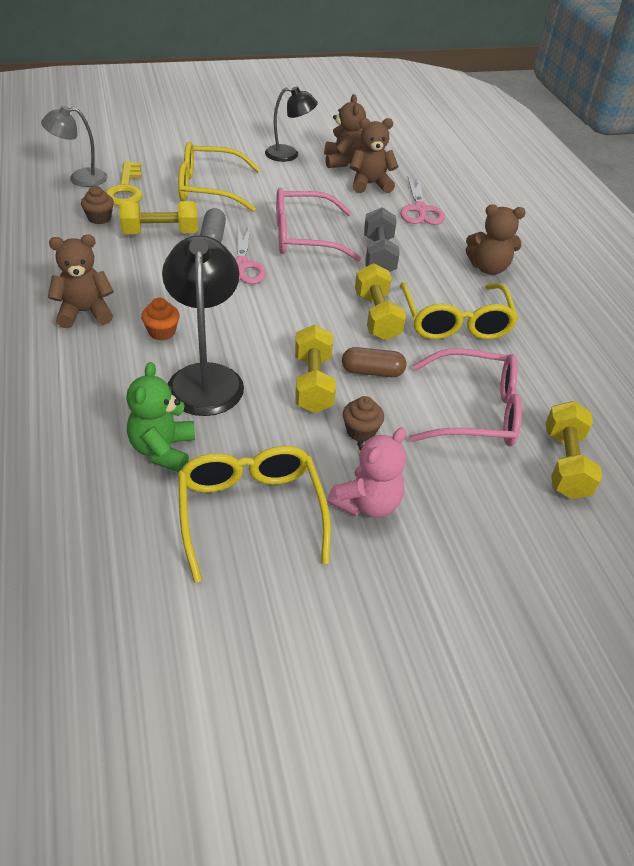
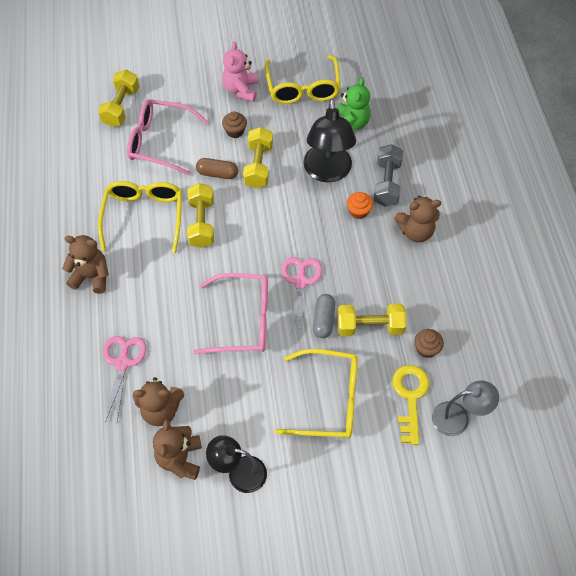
camera: 170 degrees left, 15 degrees up
pink teddy bear [327,427,406,518] -> pink teddy bear turned 45 degrees counterclockwise [222,41,258,102]
grey dumbbell [364,207,400,272] -> grey dumbbell moved to [374,144,403,207]

